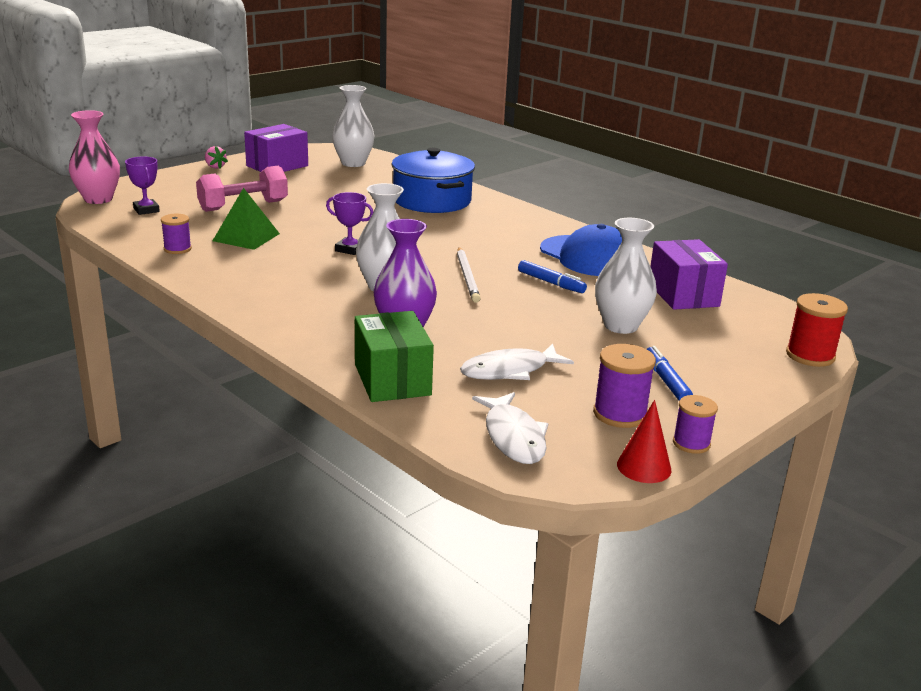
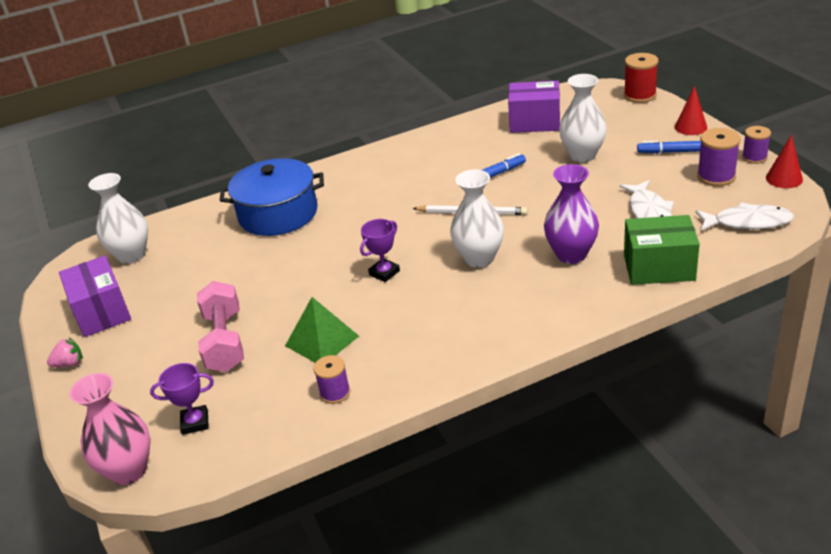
camera: 65 degrees left, 10 degrees up
blue cap [540,224,622,276] -> none
none -> red cone [675,86,707,135]

